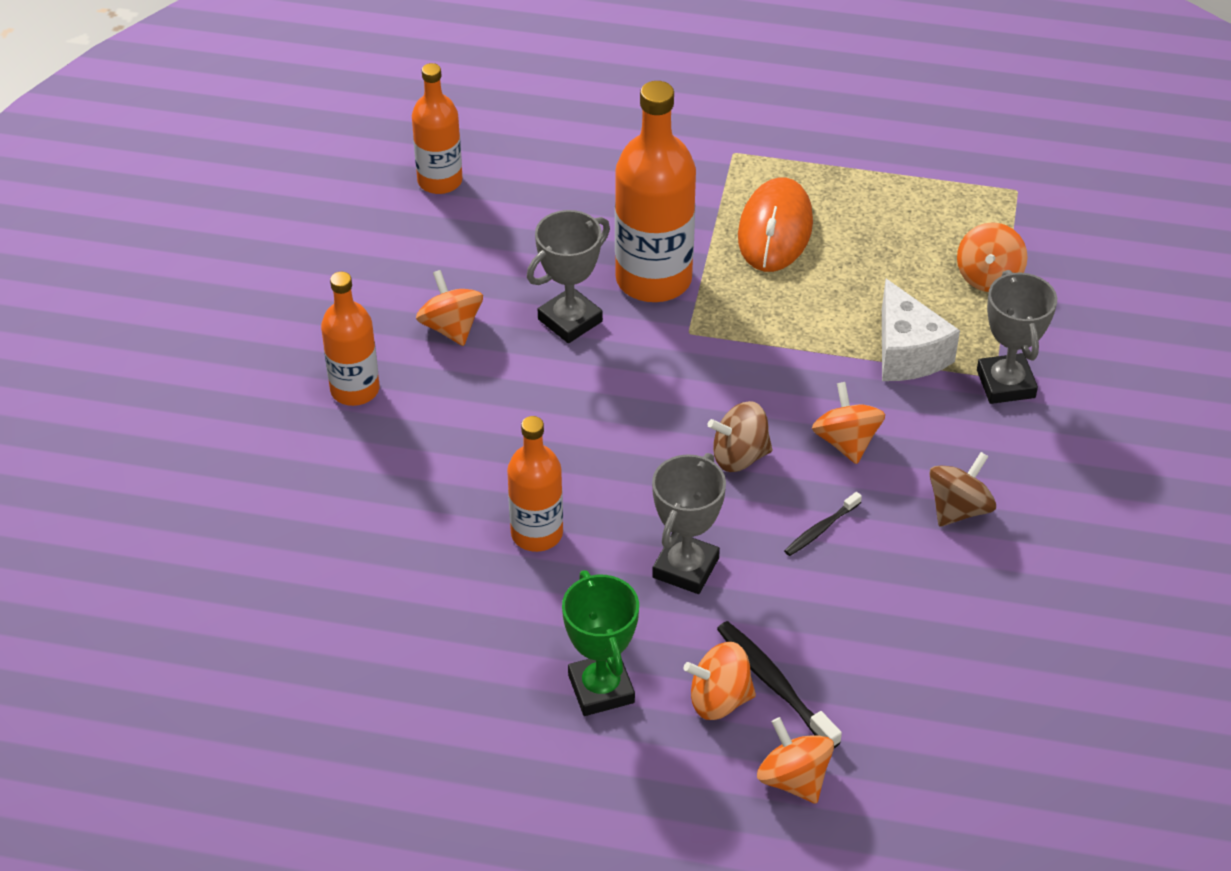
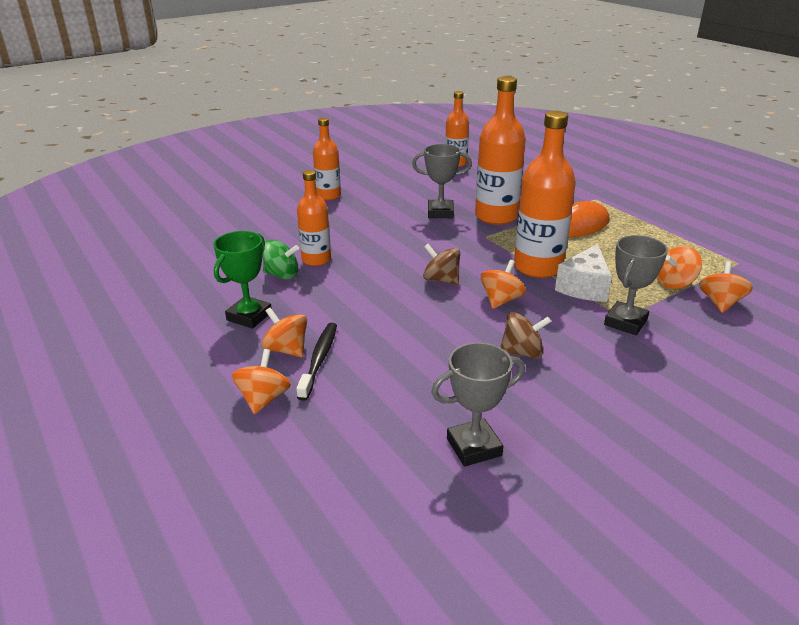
camera: 45 degrees right, 15 degrees down
orange spinning top [416,270,483,346] -> orange spinning top moved to [699,261,753,313]
grey trophy [652,453,726,594] -> grey trophy moved to [431,342,525,467]
black toothbrush [784,492,862,556] -> none
none -> green spinning top [263,240,299,280]
none -> orange bottle [514,111,576,278]

